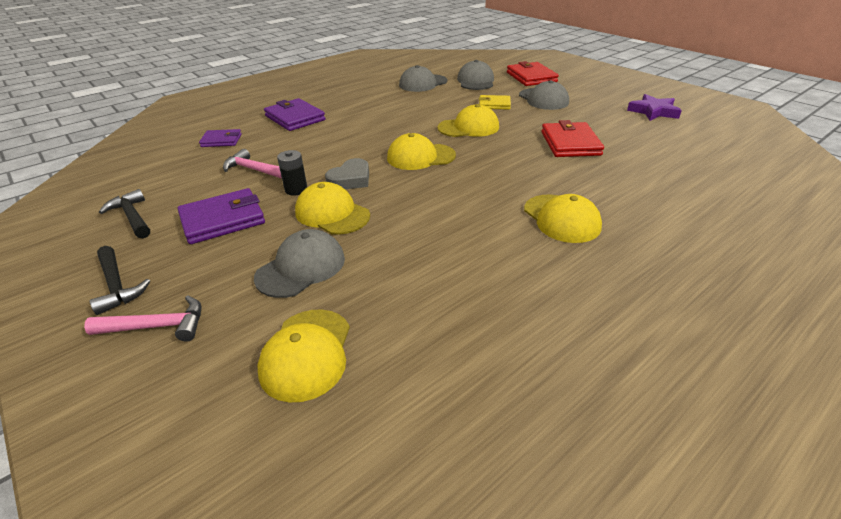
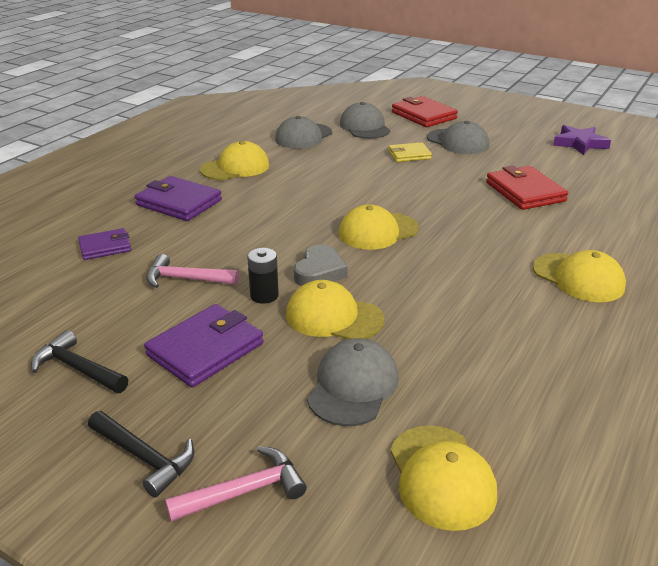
camera: 20 degrees left, 5 degrees down
yellow cap [437,104,499,137] -> yellow cap moved to [200,141,269,180]

